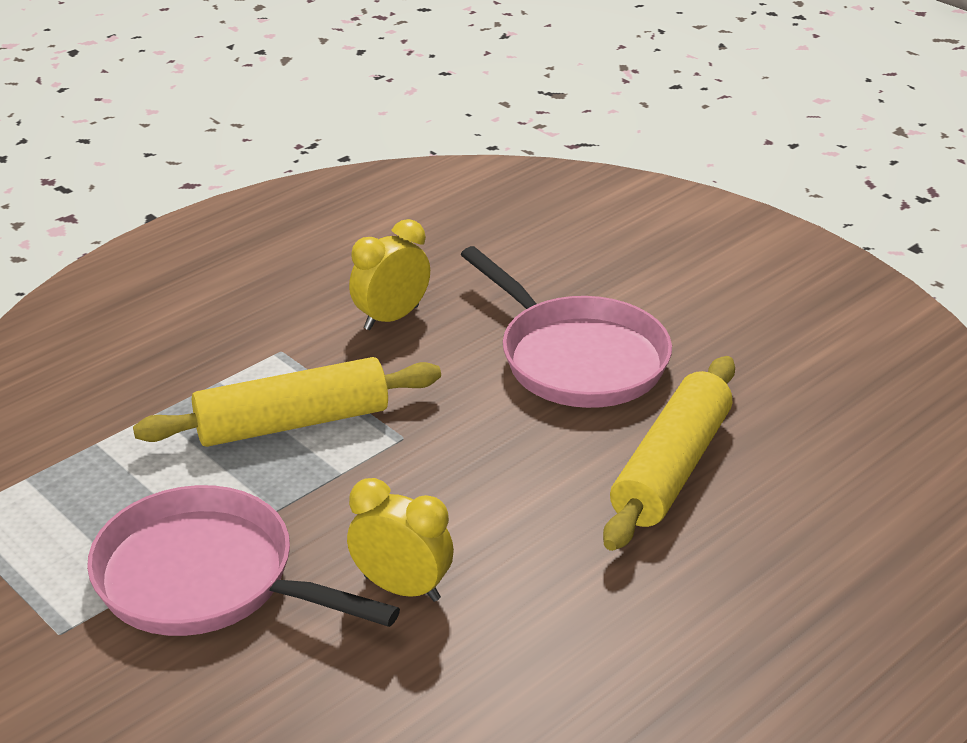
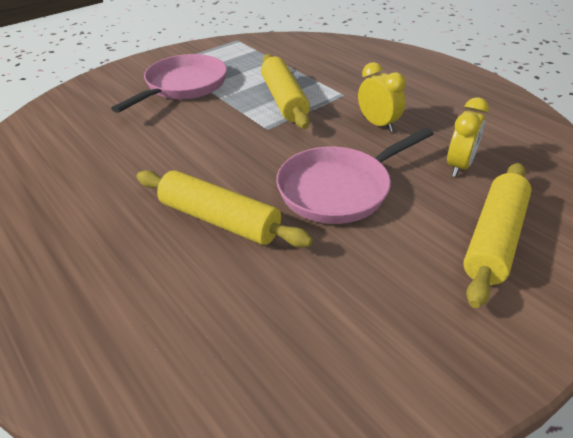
camera: 95 degrees right, 5 degrees up
yellow clock [347,478,454,602] -> yellow clock moved to [447,97,489,177]
none -> yellow rolling pin [463,163,532,308]

